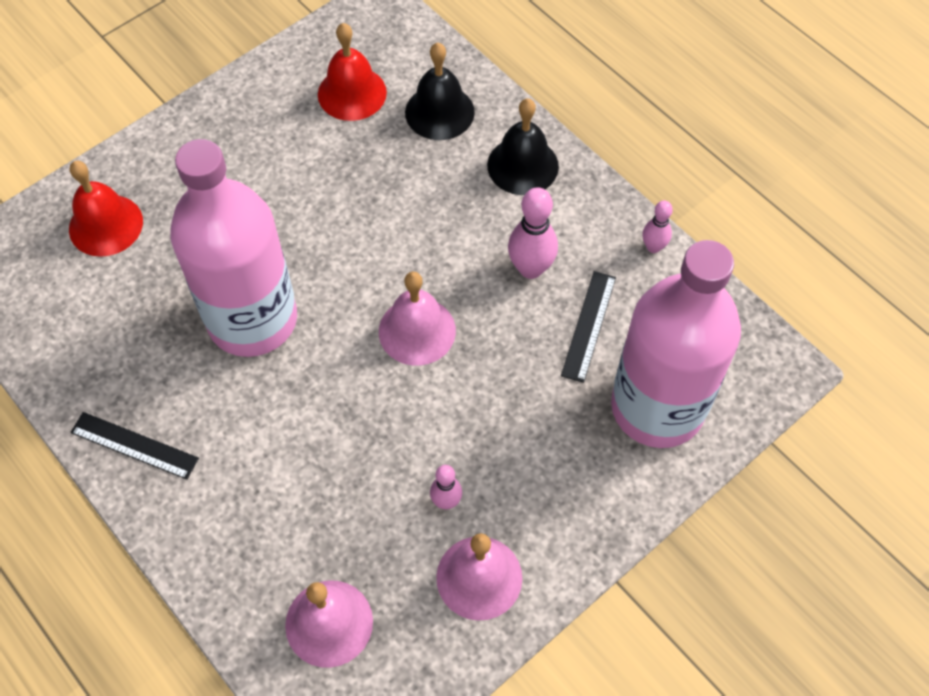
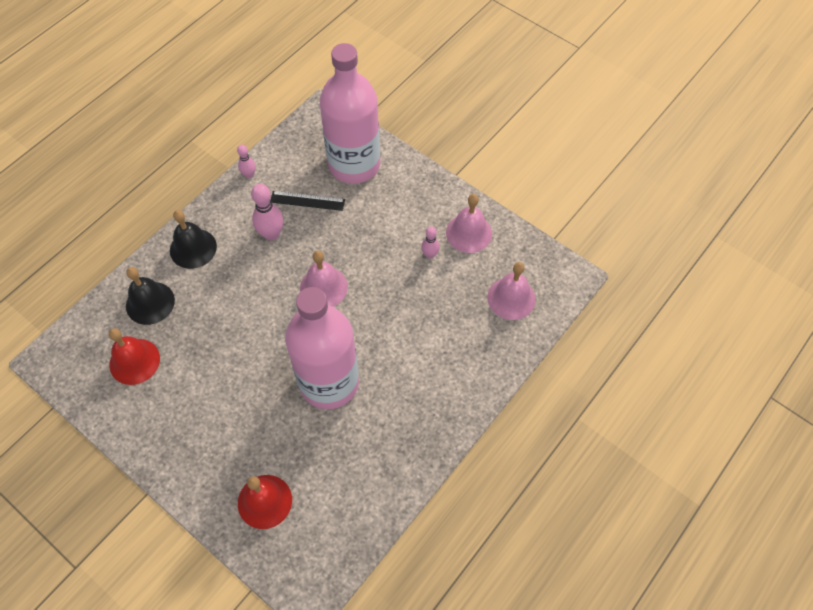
camera: 100 degrees left, 0 degrees up
black ruler [70,412,199,480] -> none

